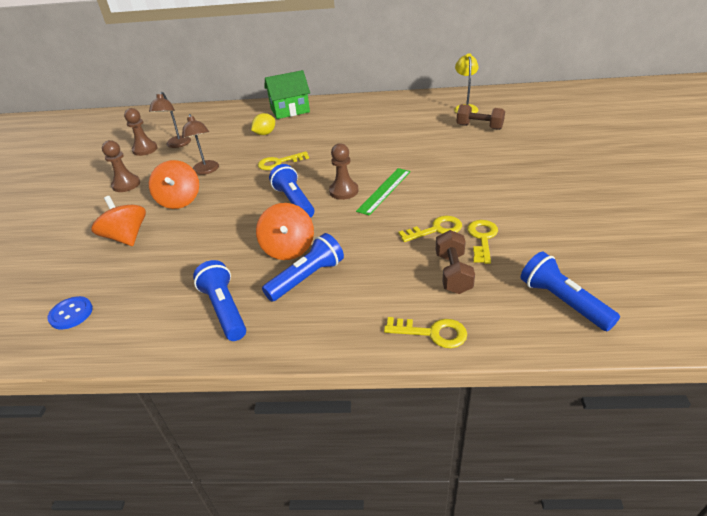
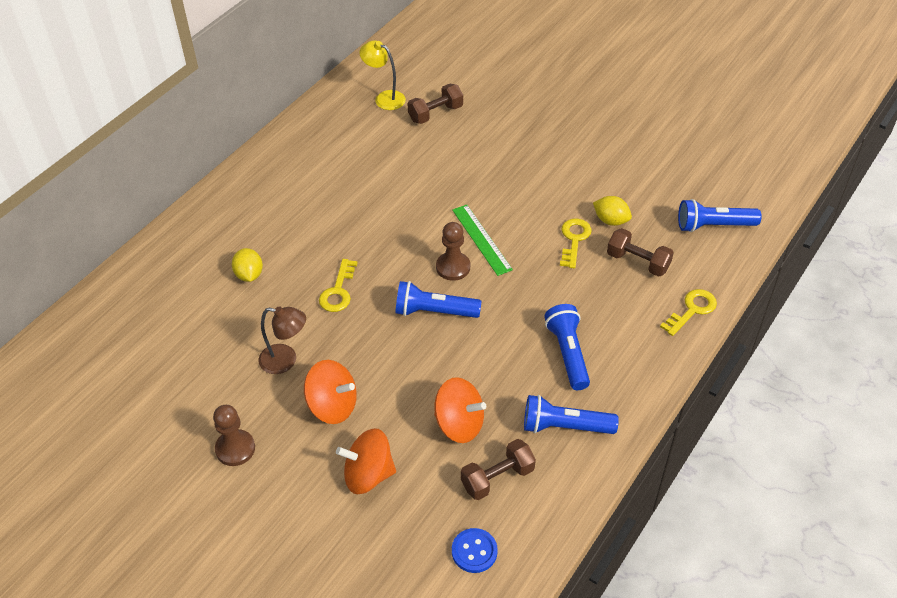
camera: 60 degrees left, 10 degrees up
brown pawn [124,108,158,156] -> none
brown lamp [149,92,191,148] -> none
orange spinning top [256,203,314,260] -> orange spinning top moved to [434,377,486,443]
green house [264,70,310,119] -> none
yellow key [467,220,498,264] -> yellow lemon [593,196,632,226]
none -> brown dumbbell [461,439,536,500]

